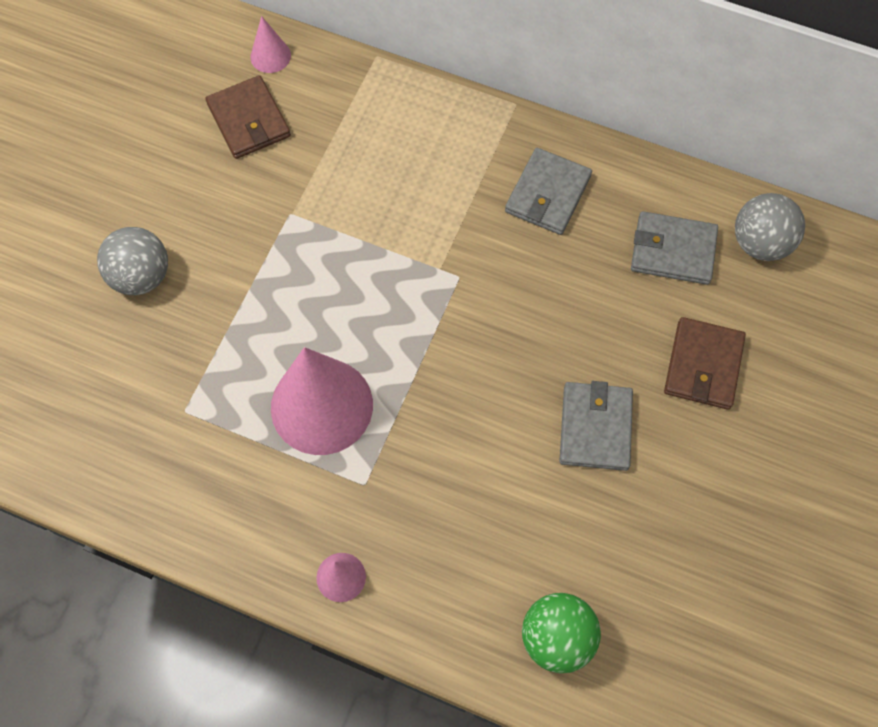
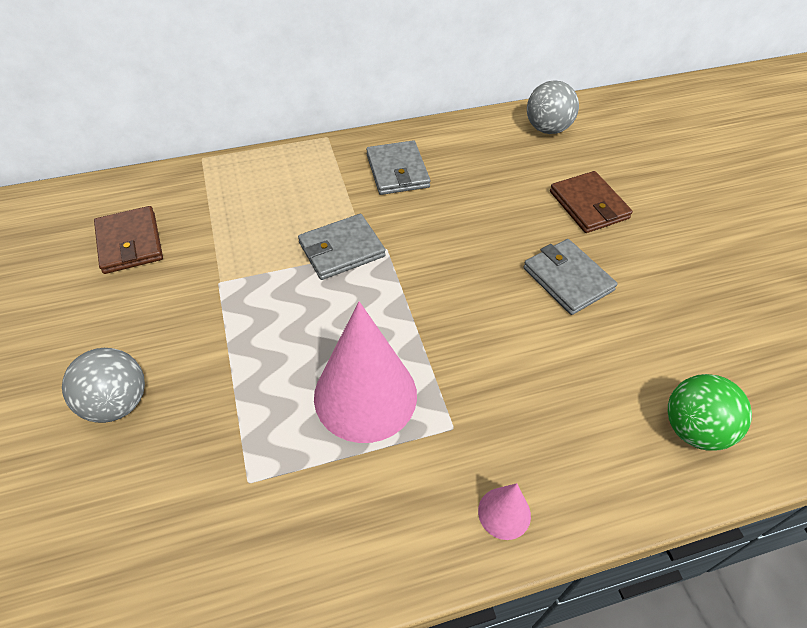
camera: 40 degrees left, 15 degrees down
brown wallet [205,75,291,159] -> brown wallet turned 45 degrees clockwise [94,206,163,274]
pink cone [250,16,291,73] -> none
grey wallet [631,211,718,285] -> grey wallet moved to [298,214,386,280]

